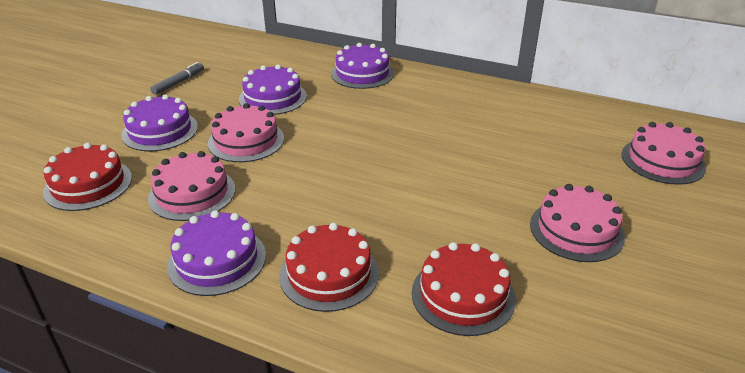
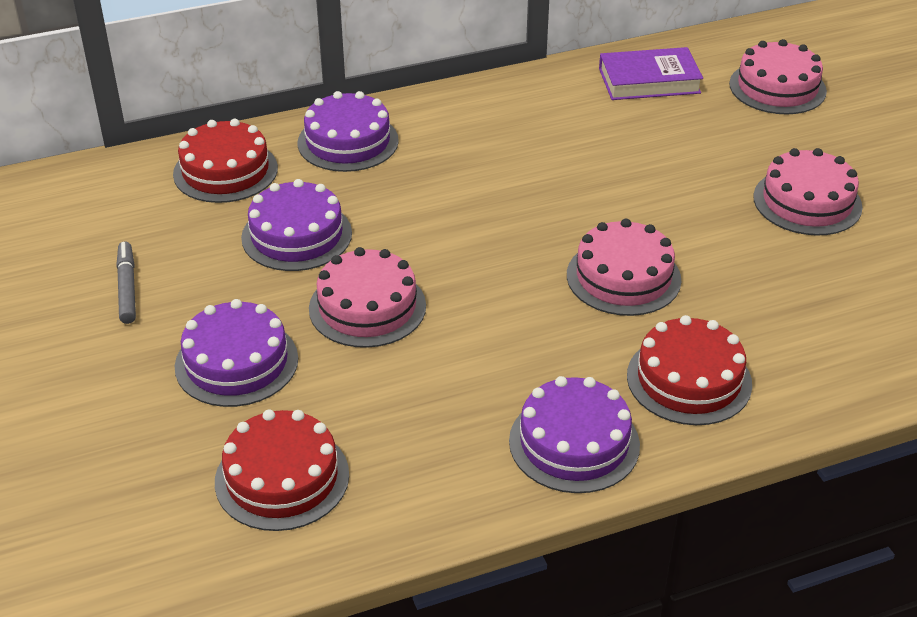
camera: 45 degrees left, 5 degrees up
pink cake [148,151,235,221] -> pink cake moved to [567,219,681,316]
red cake [412,242,516,336] -> red cake moved to [173,119,278,203]
none -> purple book [599,47,703,100]

